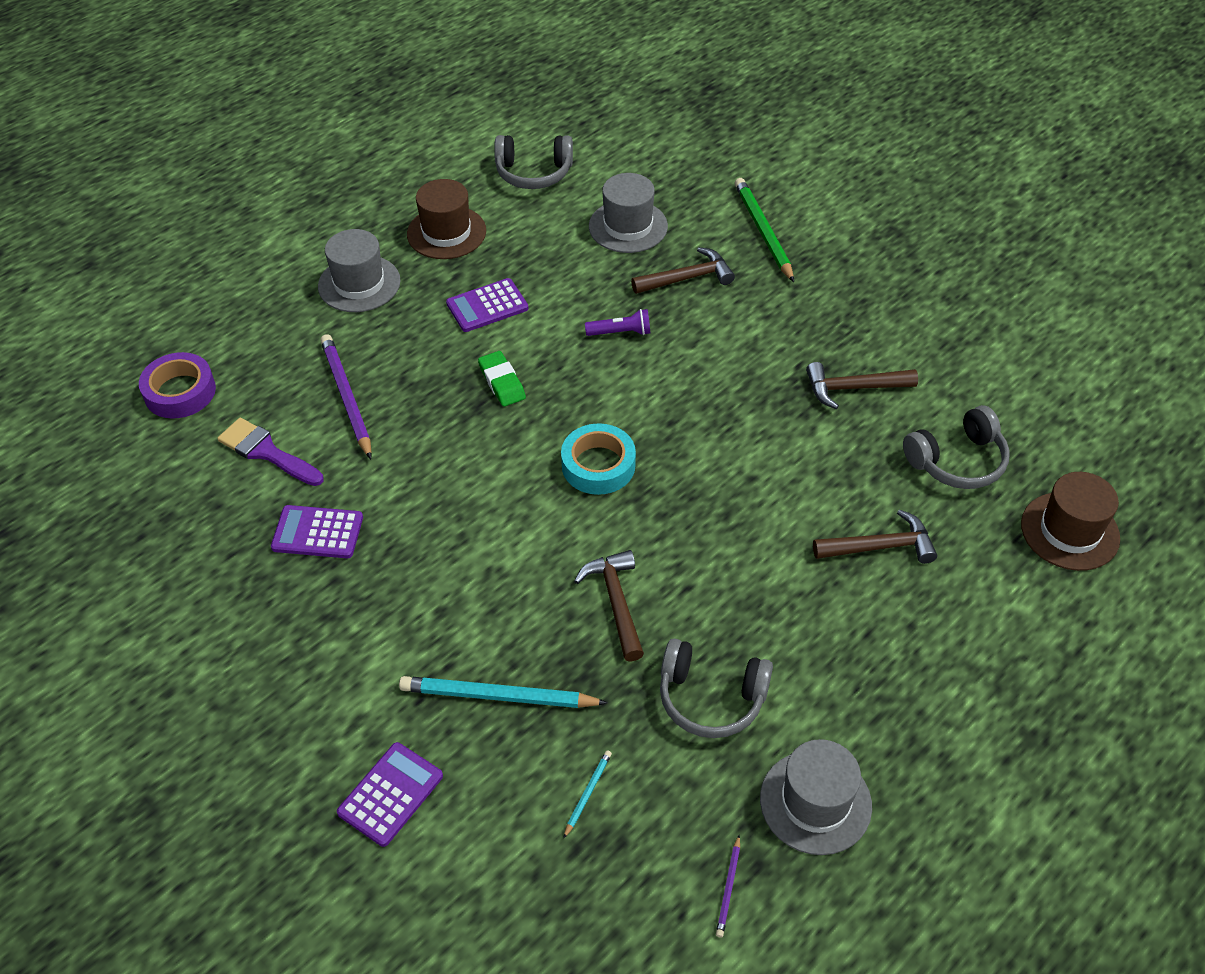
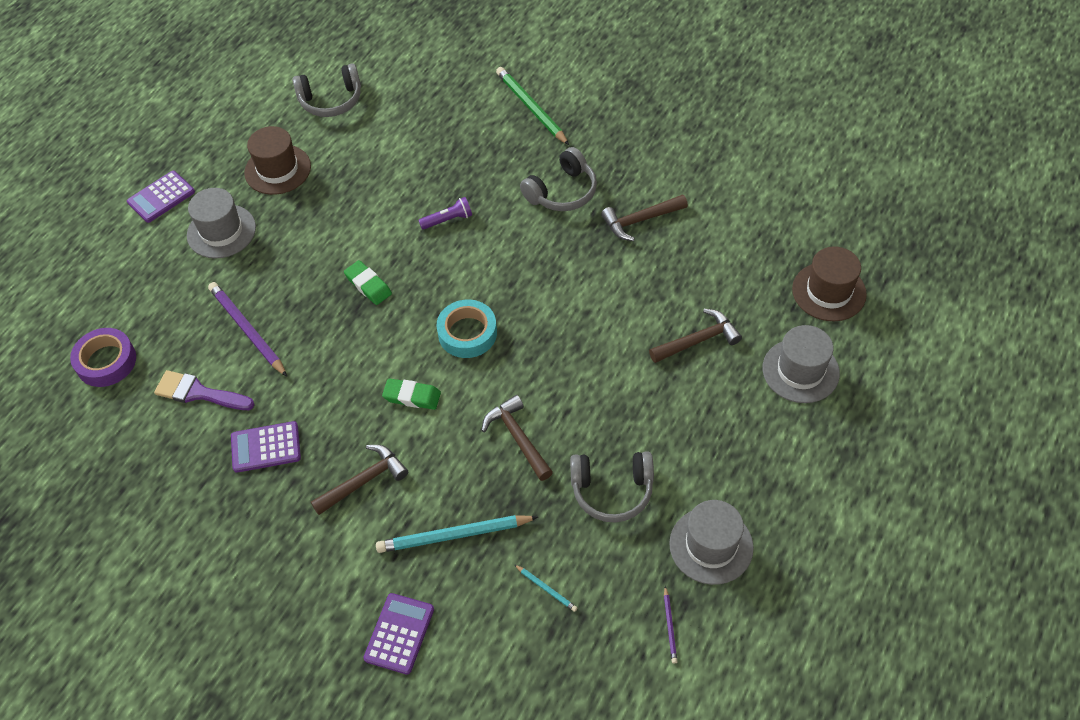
camera: 15 degrees left, 5 degrees up
purple calculator [446,278,529,332] -> purple calculator moved to [127,171,195,223]
turquoise pencil [563,750,612,839] -> turquoise pencil turned 120 degrees clockwise [514,564,577,612]
grey hat [589,173,668,253] -> grey hat moved to [762,325,840,403]
brown hammer [631,247,735,294] -> brown hammer moved to [311,445,408,515]
grey headphones [903,405,1010,489] -> grey headphones moved to [520,147,597,211]
none -> green eraser [382,378,441,410]

